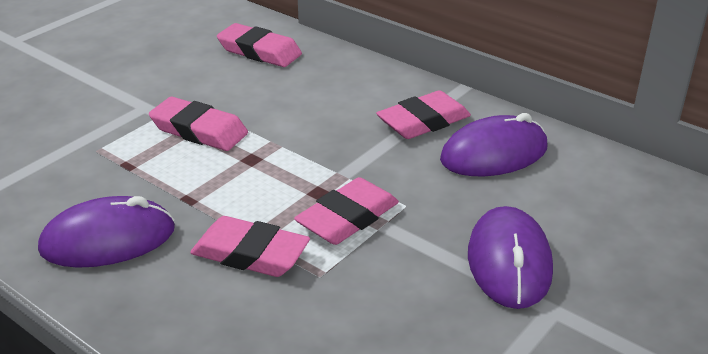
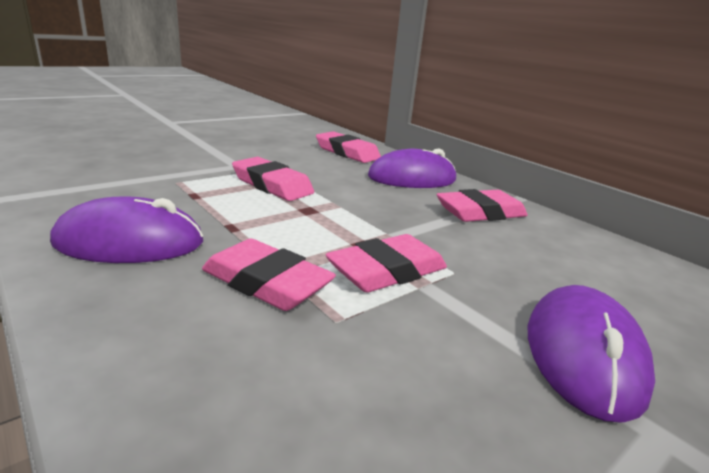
camera: 10 degrees right, 10 degrees down
purple mouse [440,113,547,176] -> purple mouse moved to [368,148,456,188]

